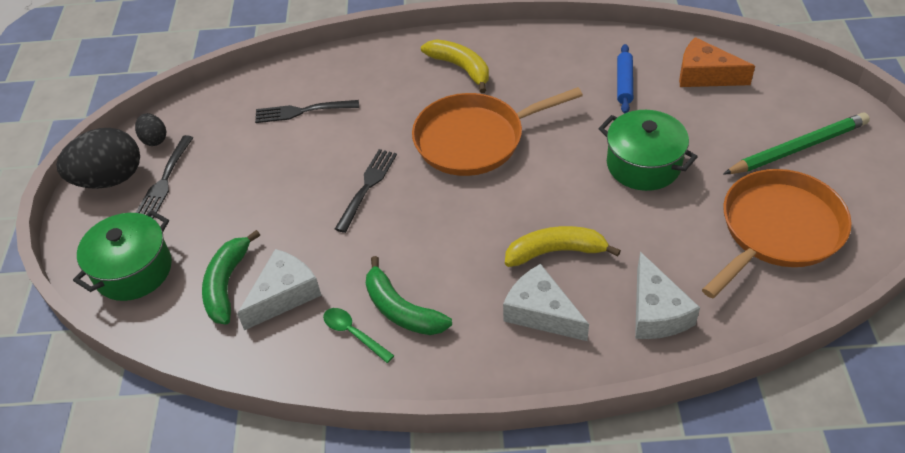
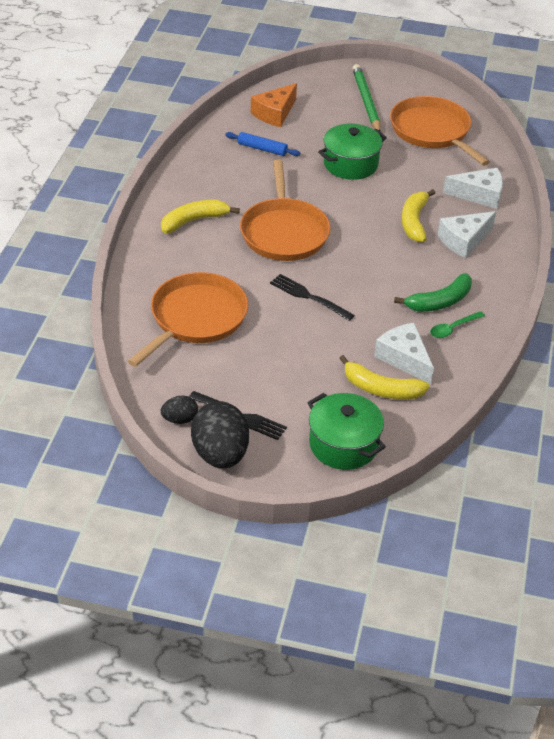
camera: 80 degrees left, 5 degrees down
green banana [202,230,260,324] -> yellow banana [339,355,430,399]
black fork [255,100,359,123] -> orange pan [128,272,248,367]

